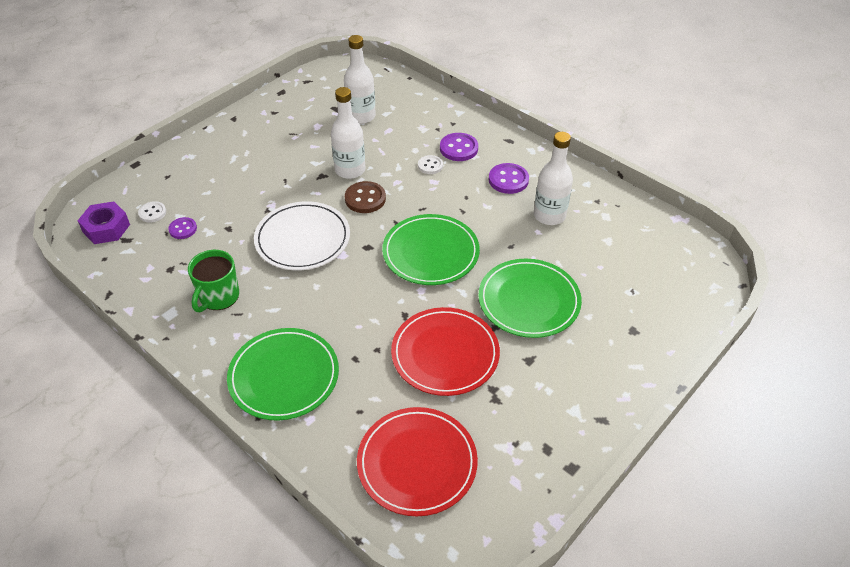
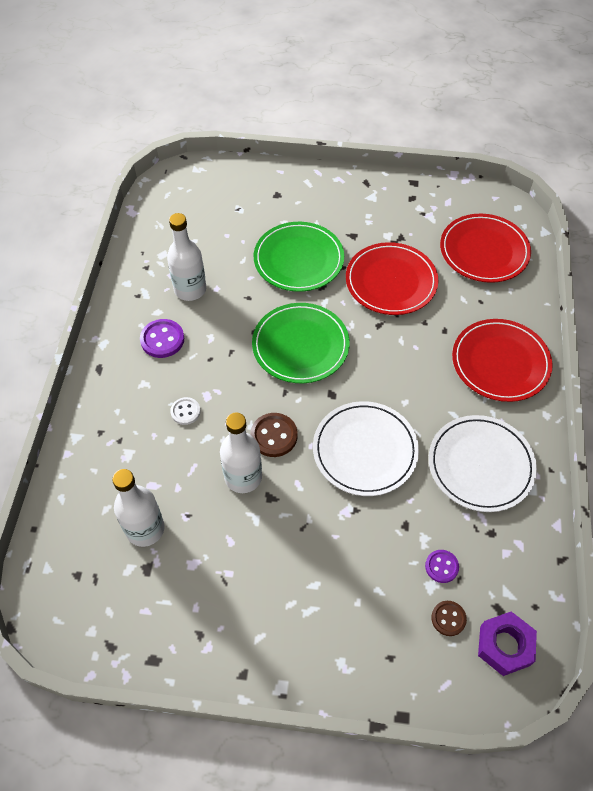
camera: 125 degrees left, 10 degrees up
white button [138,201,166,222] -> brown button [431,601,467,636]
green mug [188,250,239,312] -> white plate [429,415,537,512]
green plate [227,328,339,421] -> red plate [452,319,553,402]
purple button [440,133,478,161] -> none

